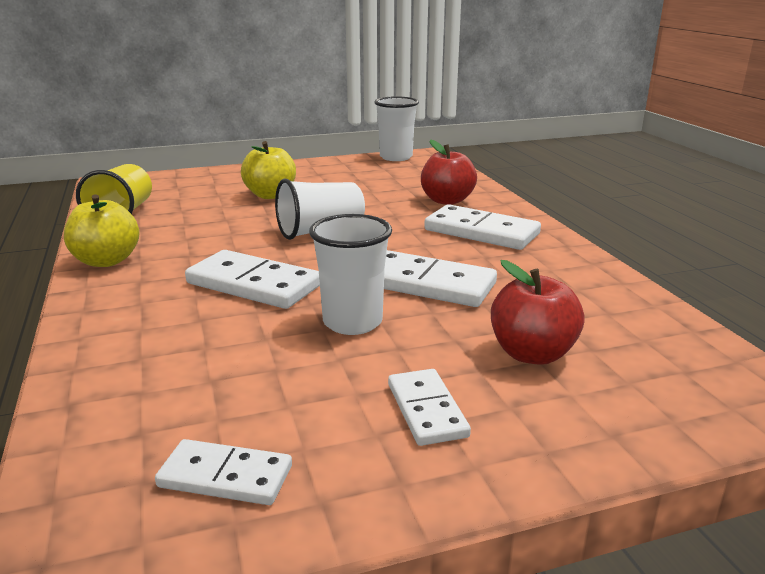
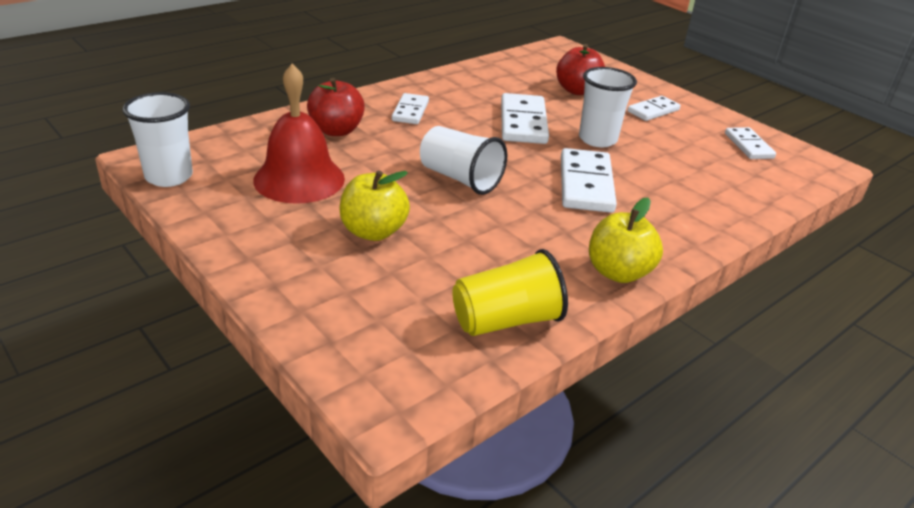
camera: 115 degrees left, 10 degrees up
white domino [424,204,541,250] -> white domino [392,93,429,124], size x0.62
none -> red bell [253,64,345,204]

